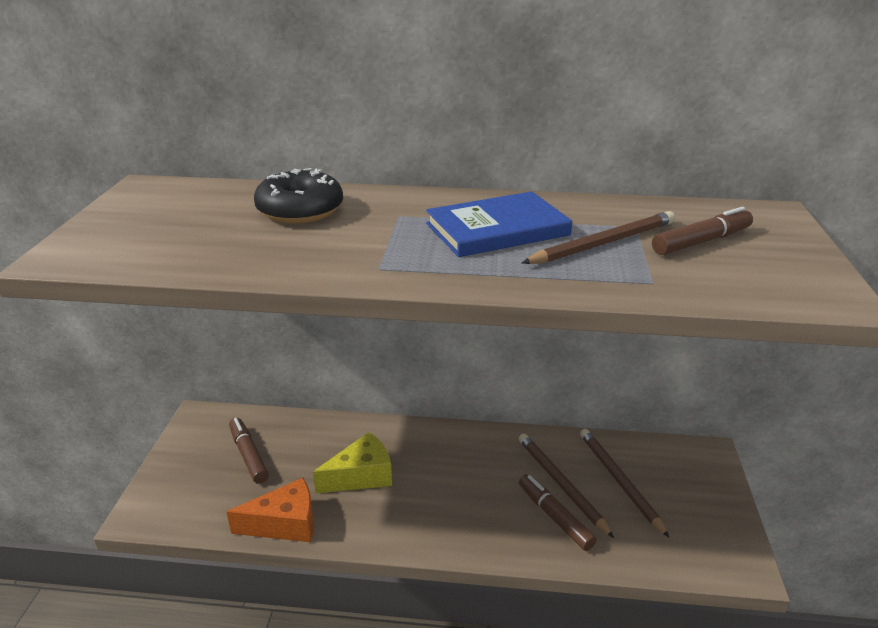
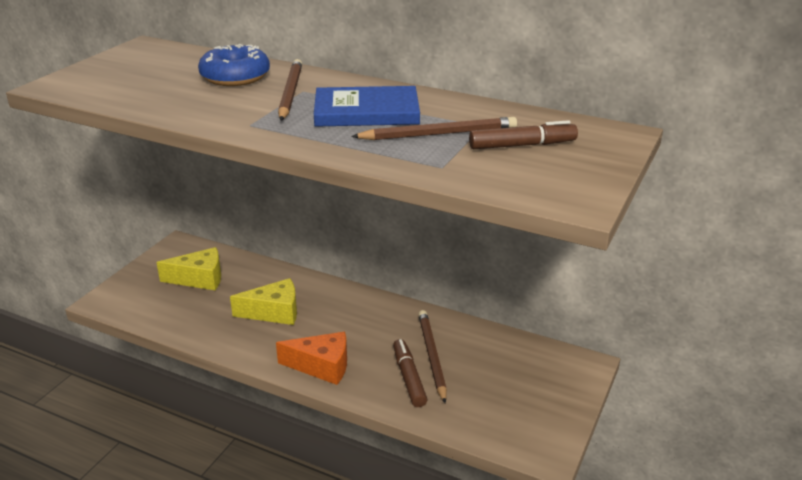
camera: 20 degrees right, 0 degrees up
orange cheese [227,478,314,542] -> orange cheese moved to [276,332,347,385]
brown marker [229,418,269,484] -> yellow cheese [156,247,221,290]
black donut [254,168,343,224] -> blue donut [198,44,270,86]
brown pencil [580,429,670,538] -> brown pencil moved to [278,59,302,121]

